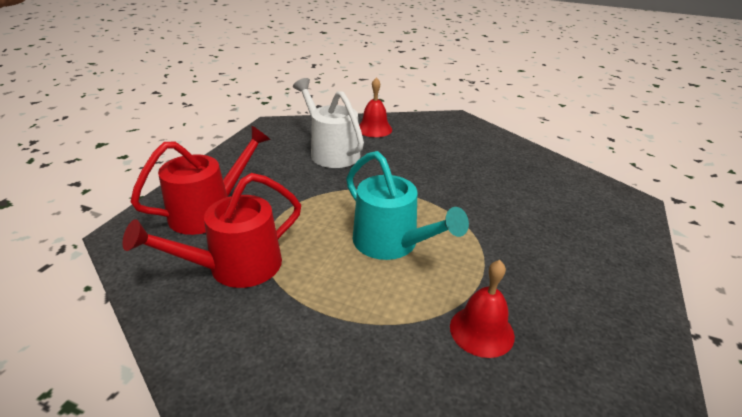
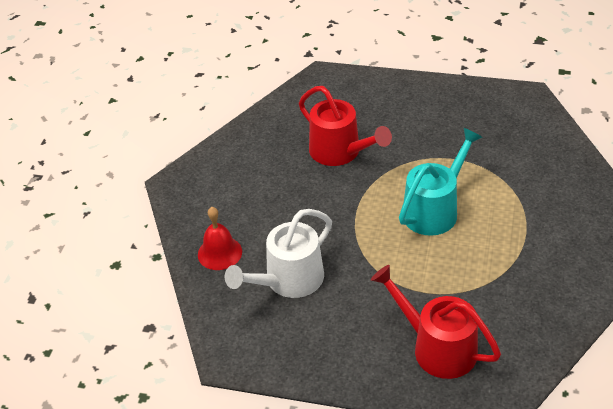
camera: 95 degrees left, 10 degrees up
red watering can [122,173,301,288] -> red watering can moved to [299,86,392,166]
red bell [450,260,515,358] -> none

